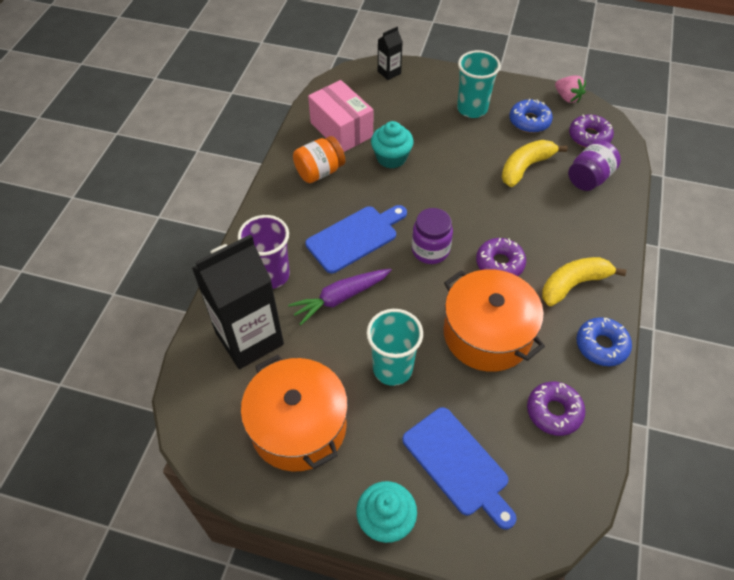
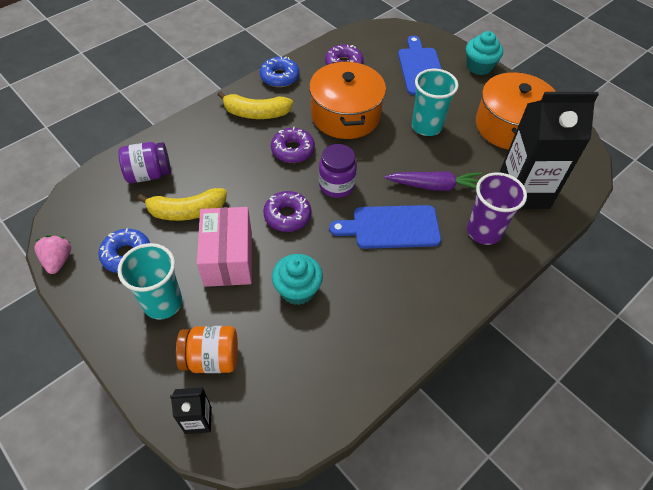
camera: 150 degrees left, 0 degrees up
orange jar [293,136,345,183] -> orange jar moved to [176,326,238,373]
pink box [308,80,373,152] -> pink box moved to [197,207,252,287]
purple donut [569,115,614,148] -> purple donut moved to [263,191,311,232]

